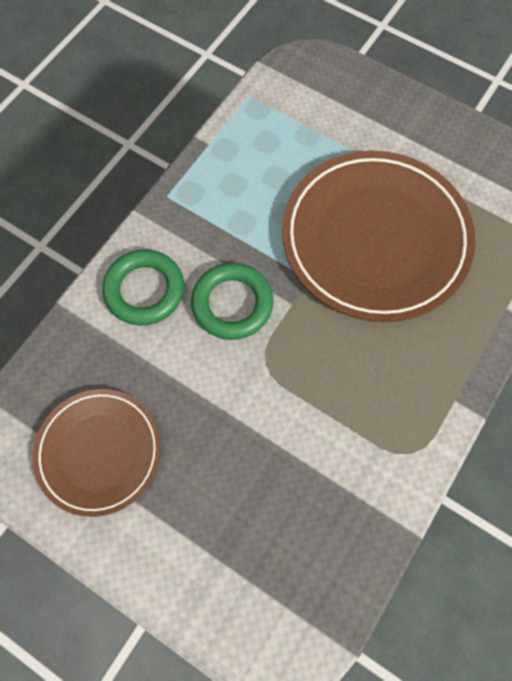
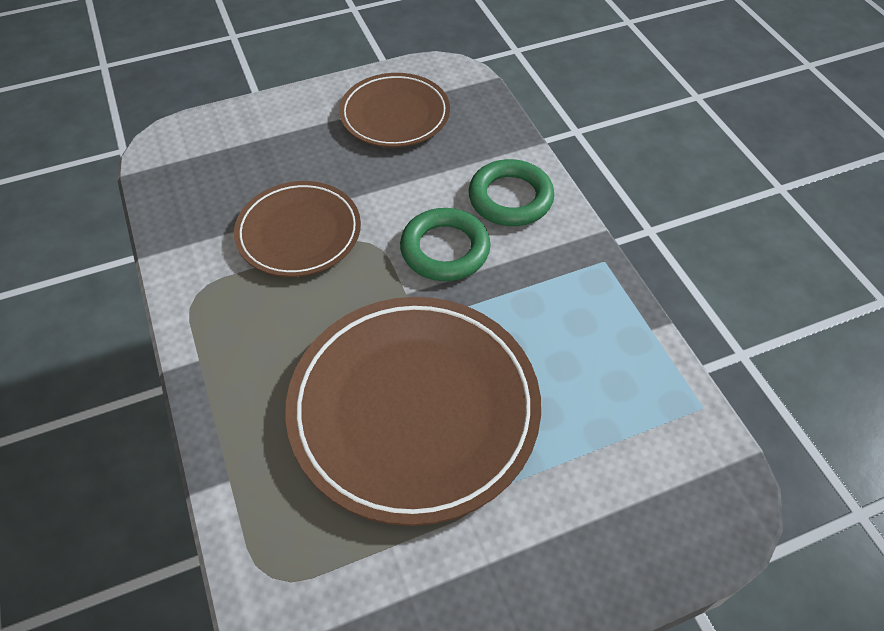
camera: 125 degrees right, 15 degrees down
none -> brown plate [234,181,361,277]

